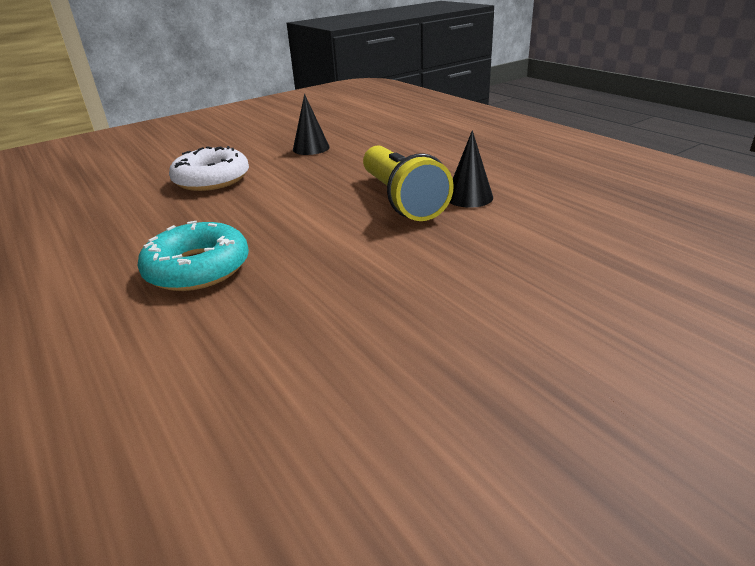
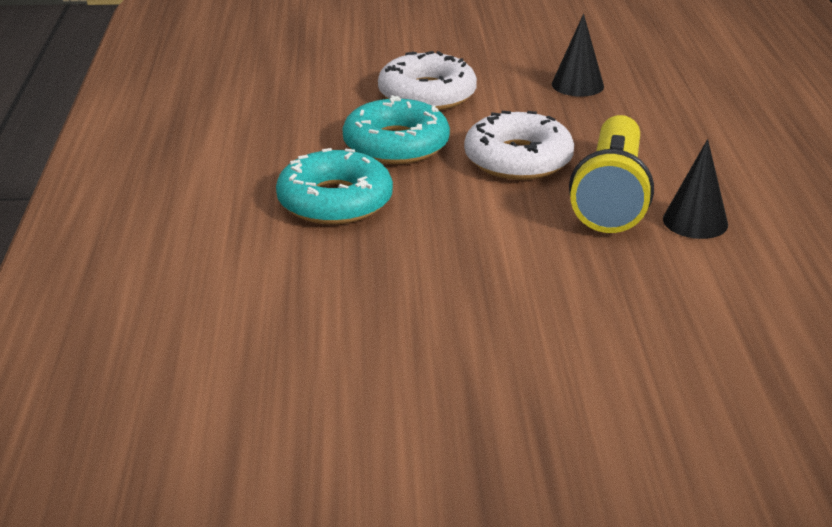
camera: 30 degrees right, 0 degrees up
none -> turquoise donut [342,95,450,164]
none -> white donut [464,111,574,180]

